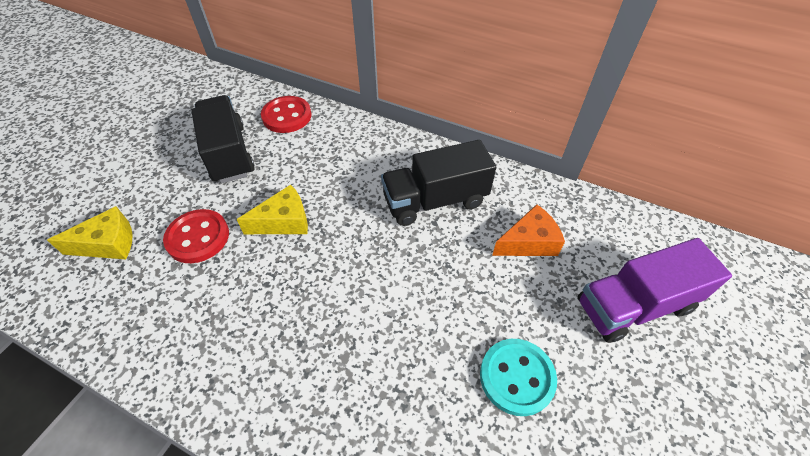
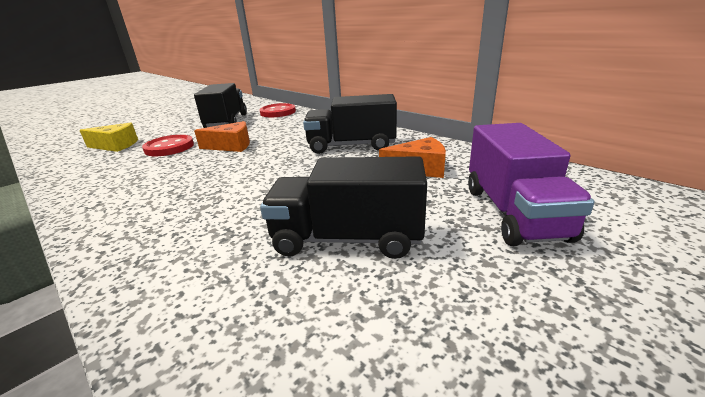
camera: 20 degrees right, 25 degrees down
yellow cheese [237,185,308,234] -> orange cheese [194,121,250,152]
turquoise button [480,339,557,416] -> black truck [260,156,427,259]
purple truck [578,238,732,343] -> purple truck turned 90 degrees counterclockwise [468,123,595,246]

